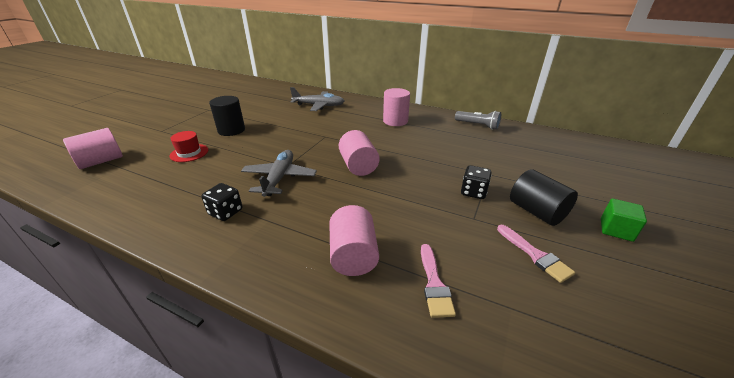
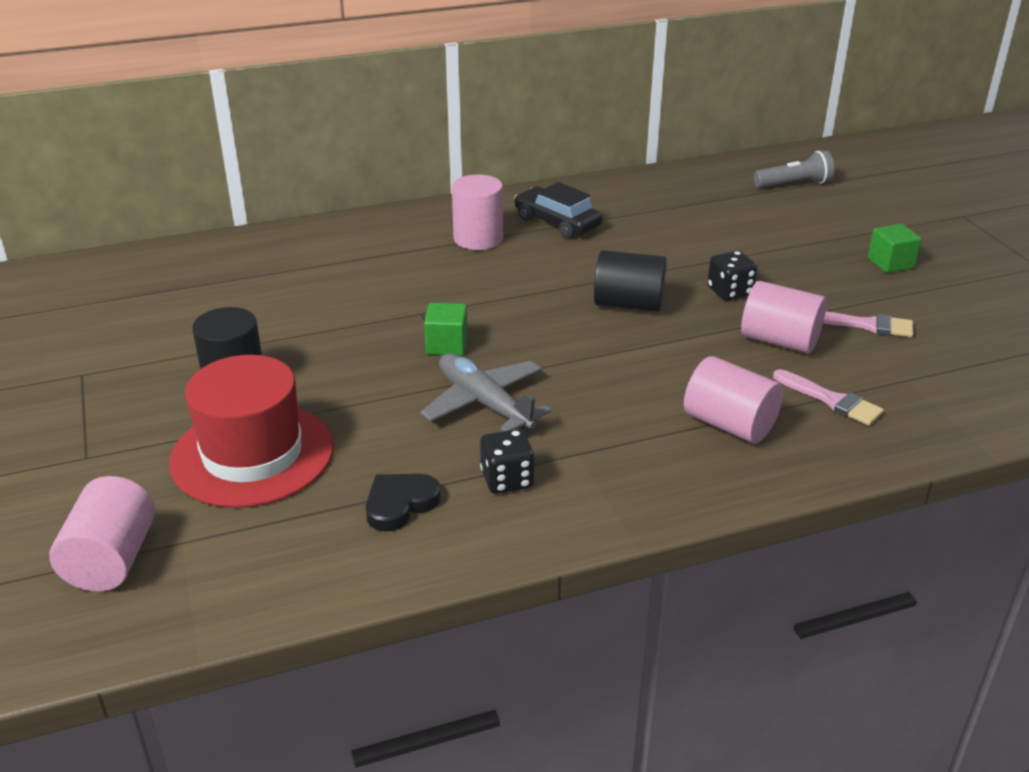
camera: 45 degrees left, 0 degrees up
red hat [170,131,208,162] -> red hat [169,355,334,508], size x2.02
grey plane [290,87,344,111] -> none
pink cylinder [339,130,380,176] -> pink cylinder moved to [741,281,827,353]
grey flashlight [455,111,501,130] -> grey flashlight moved to [754,150,834,188]
black cylinder [510,169,578,226] -> black cylinder moved to [594,250,667,312]
none -> black heart [366,474,441,532]
none -> green cube [424,303,468,356]
none -> black car [514,182,603,238]

